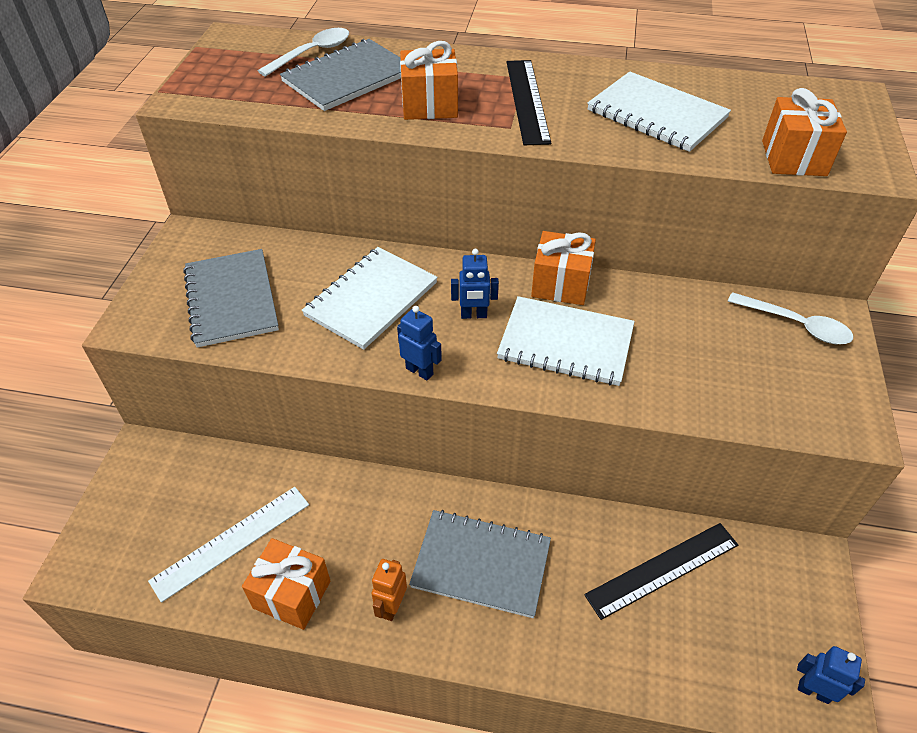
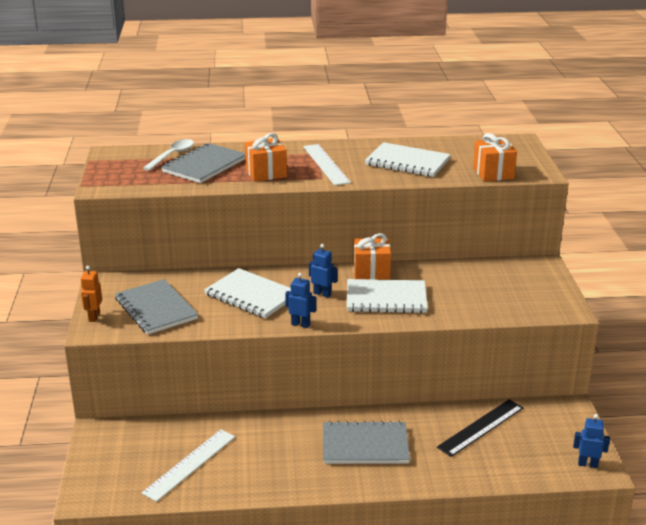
camera: 15 degrees left, 20 degrees down
orange gift [242,538,330,630] -> none
white notebook [302,247,438,350] -> white notebook turned 75 degrees counterclockwise [204,268,291,318]
orange robot [371,559,407,621] -> orange robot moved to [80,266,102,322]
blue robot [451,249,499,319] -> blue robot turned 135 degrees counterclockwise [309,244,337,298]
black ruler [507,60,551,145] -> white ruler [303,144,351,185]
white spoon [728,292,853,344] -> none

